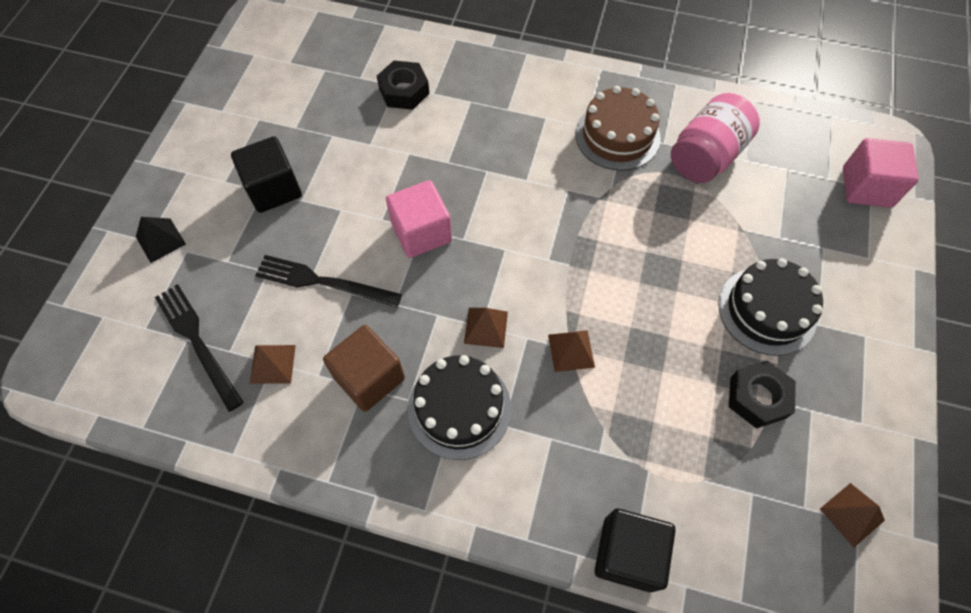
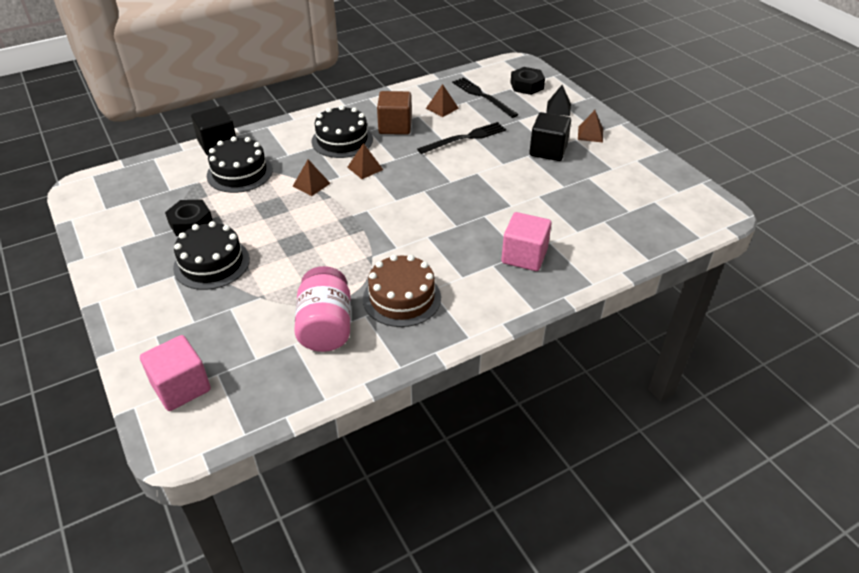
camera: 135 degrees right, 20 degrees down
black fork [155,284,244,412] -> black fork turned 135 degrees counterclockwise [452,77,519,118]
black nut [377,60,430,110] -> black nut moved to [510,67,545,95]
pink cube [386,180,452,258] -> pink cube moved to [501,212,552,271]
brown pyramid [820,483,885,548] -> brown pyramid moved to [578,110,603,142]
none -> black cake [207,136,273,193]

